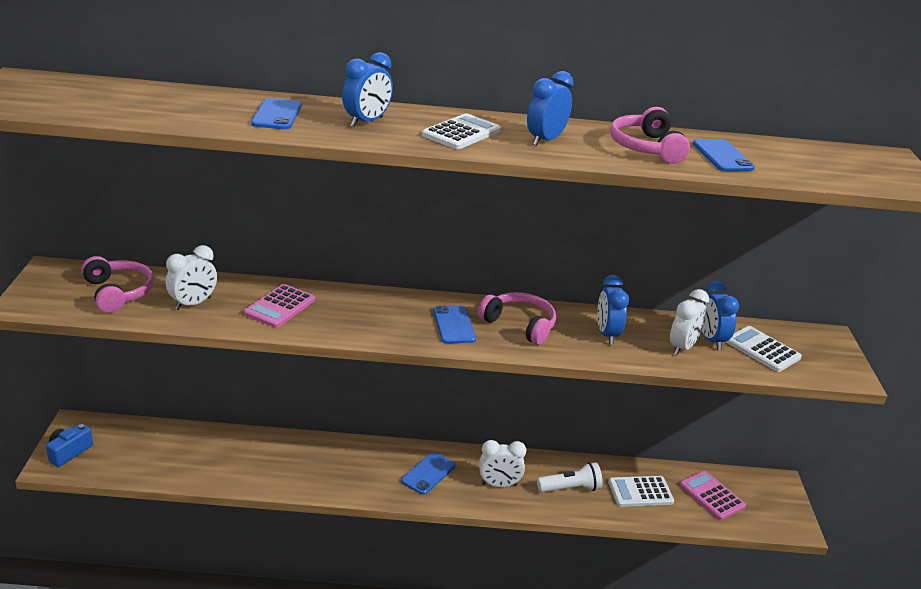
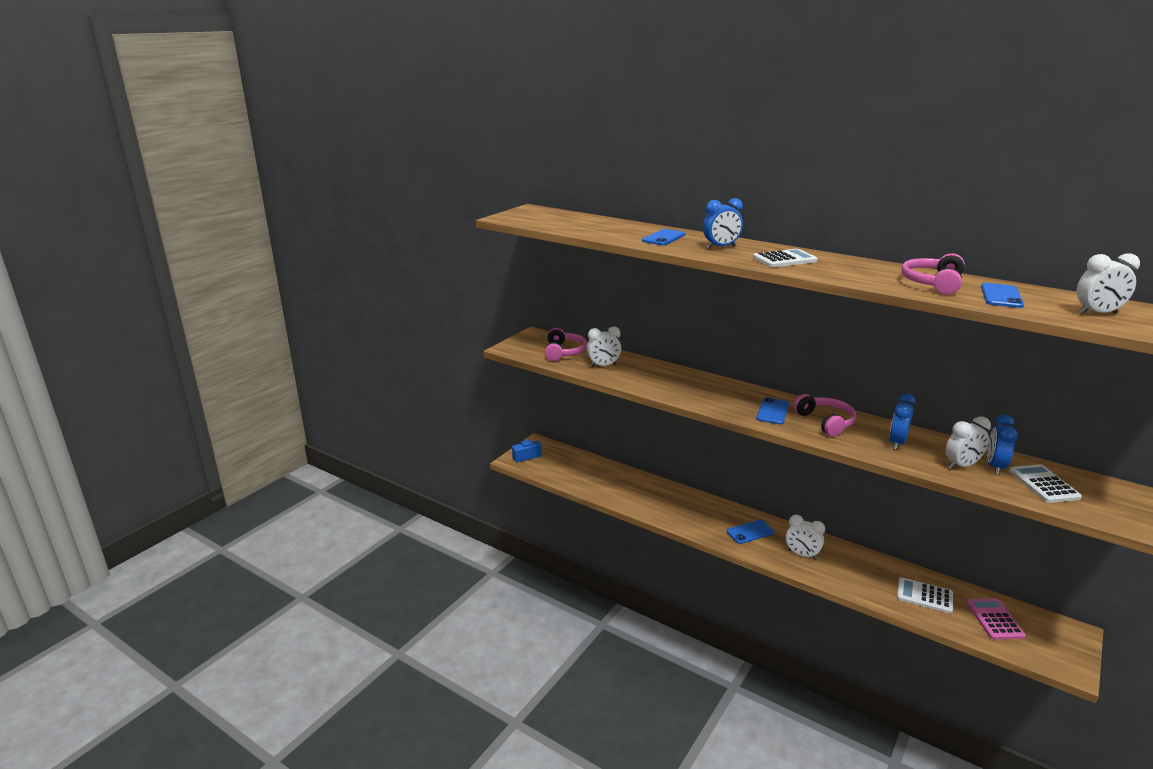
camera: 35 degrees right, 5 degrees down
pink calculator [244,284,315,328] -> none
blue clock [527,71,574,146] -> none
white flashlight [537,462,603,492] -> none
none -> white clock [1077,253,1140,314]

